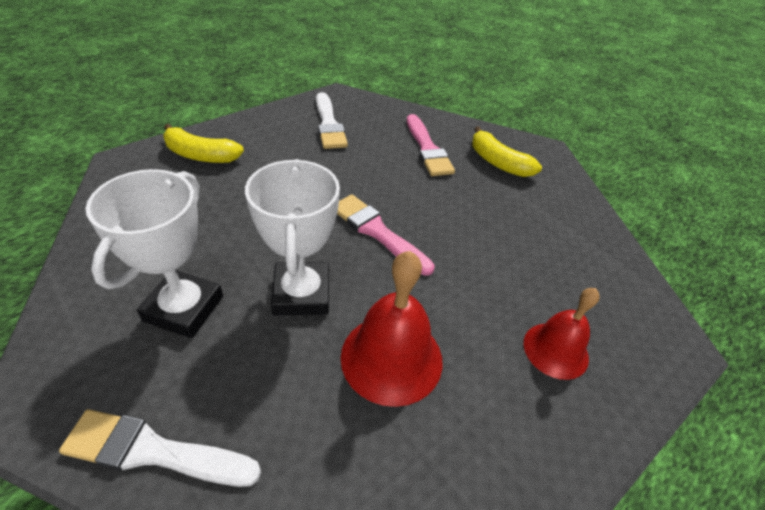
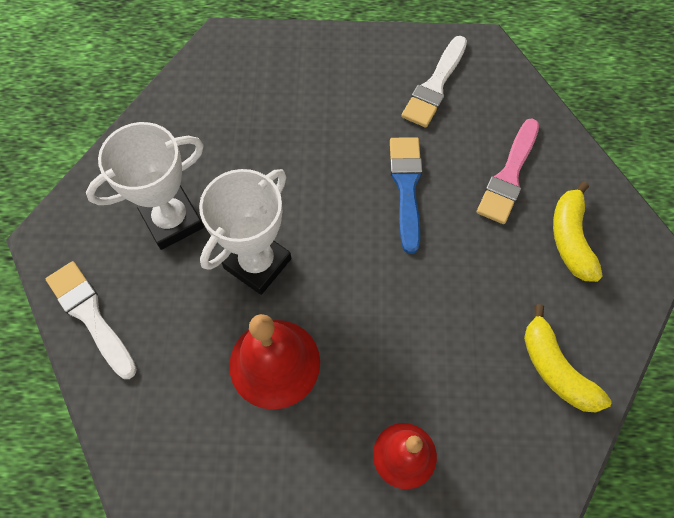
camera: 45 degrees right, 20 degrees up
yellow banana [163,124,244,163] -> yellow banana moved to [524,304,611,412]
pink brush [337,194,435,276] -> none
none -> blue brush [390,137,423,254]

